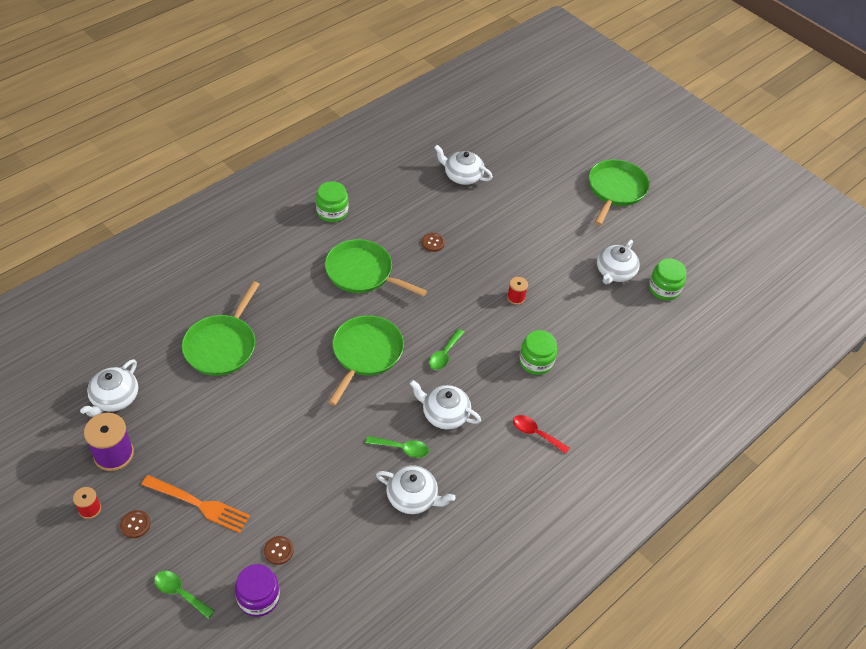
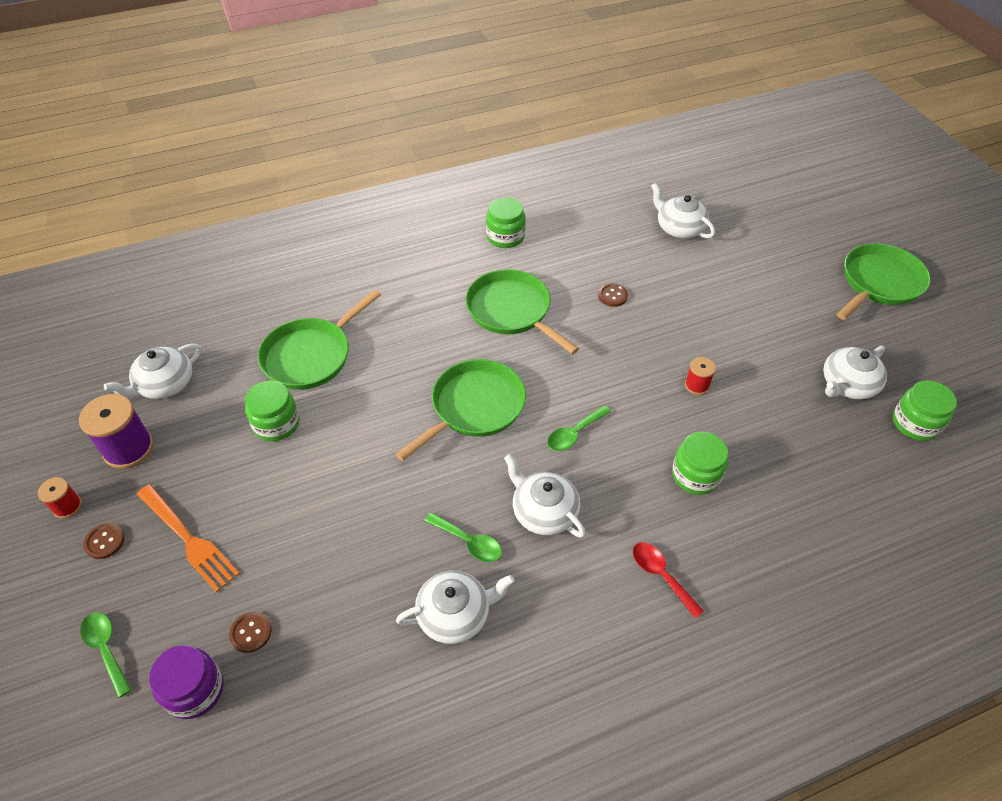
camera: 25 degrees right, 0 degrees up
white teapot [376,465,456,514] -> white teapot turned 60 degrees counterclockwise [396,571,514,644]
none -> green jar [245,381,300,441]

